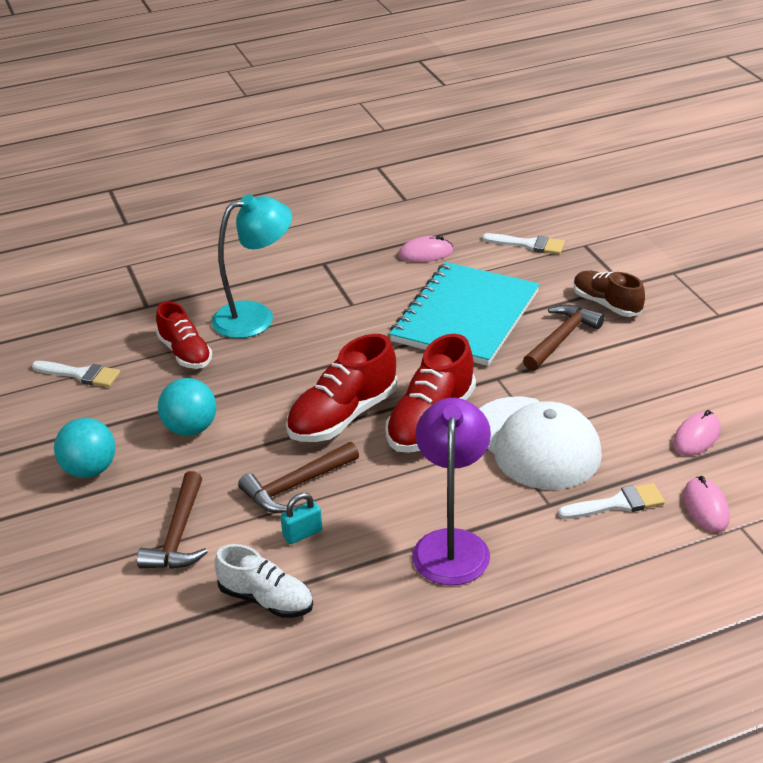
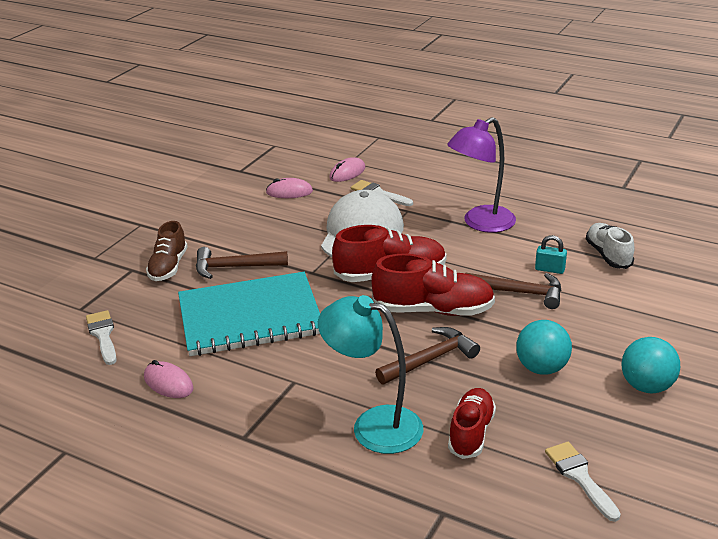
camera: 130 degrees left, 5 degrees down
brown hammer [137,471,208,569] -> brown hammer moved to [375,327,480,384]

